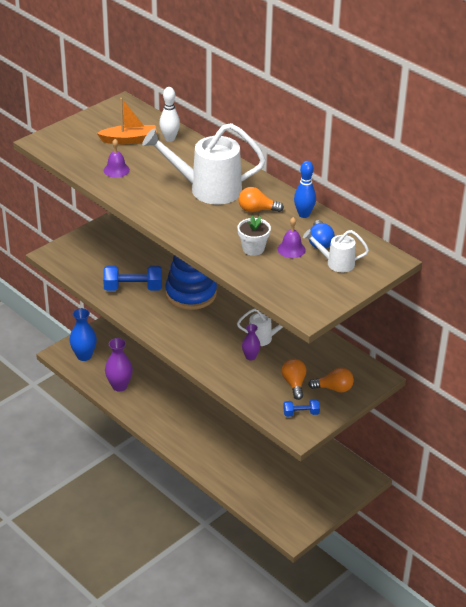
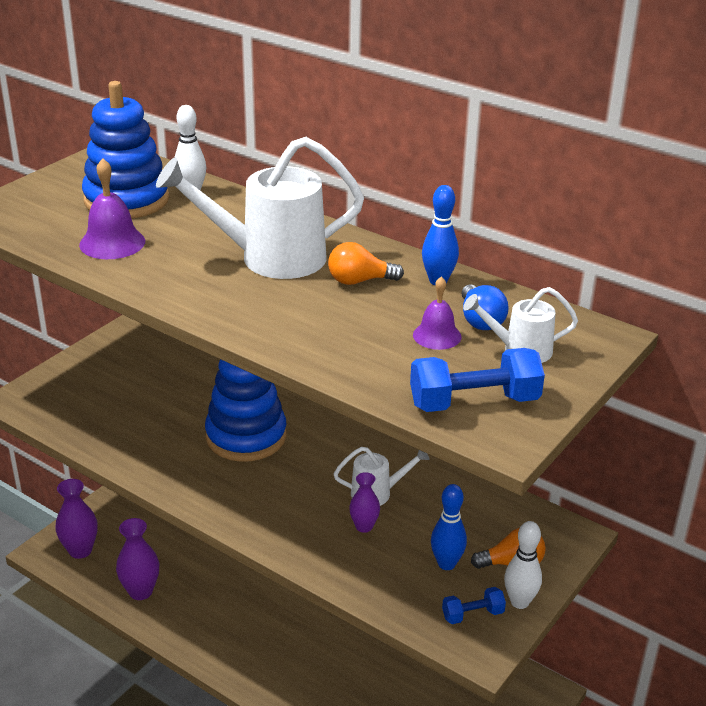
camera: 10 degrees left, 5 degrees down
blue vase [70,308,97,361] -> purple vase [55,479,98,559]
orange boat [97,98,157,144] -> blue stacking toy [82,81,170,218]
blue dumbbell [103,266,162,291] -> blue dumbbell moved to [410,348,545,412]
purple bell [104,139,130,178] -> purple bell [79,158,145,259], size x1.50
white flower pot [237,215,271,256] -> none
orange light bulb [282,359,306,400] -> blue bowling pin [431,484,467,570]
none -> white bowling pin [504,521,542,609]

